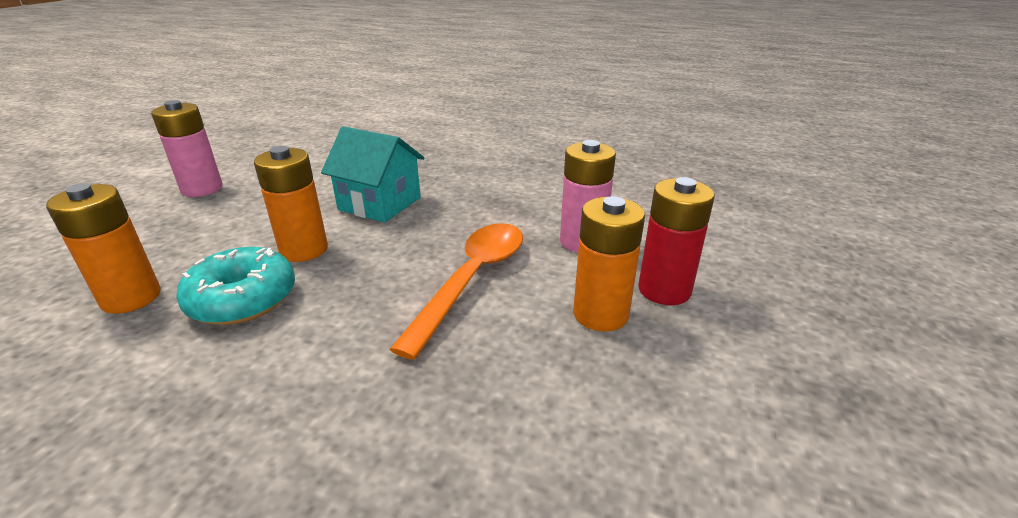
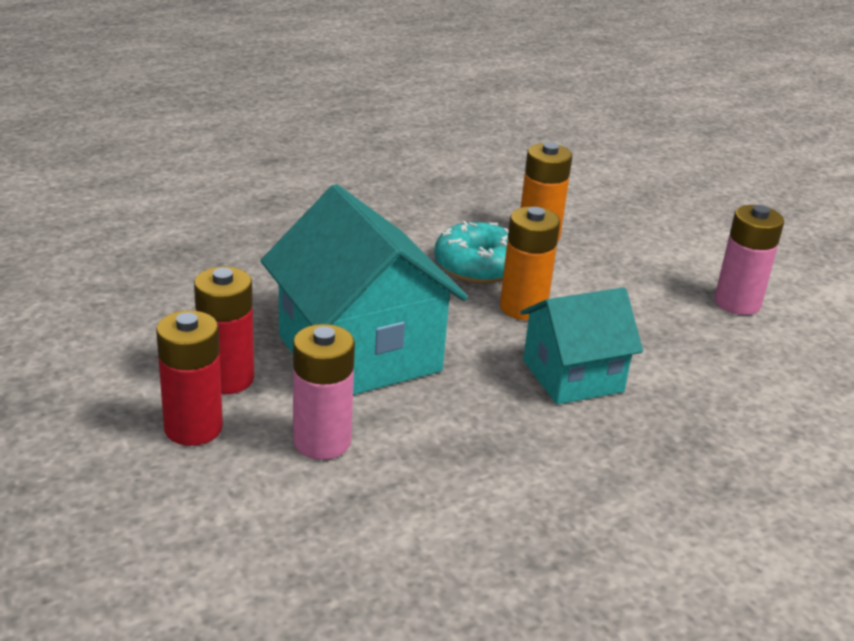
camera: 130 degrees right, 0 degrees up
orange spoon [389,223,523,360] -> turquoise house [261,184,468,395]
orange battery [573,196,645,332] -> red battery [194,267,254,394]

